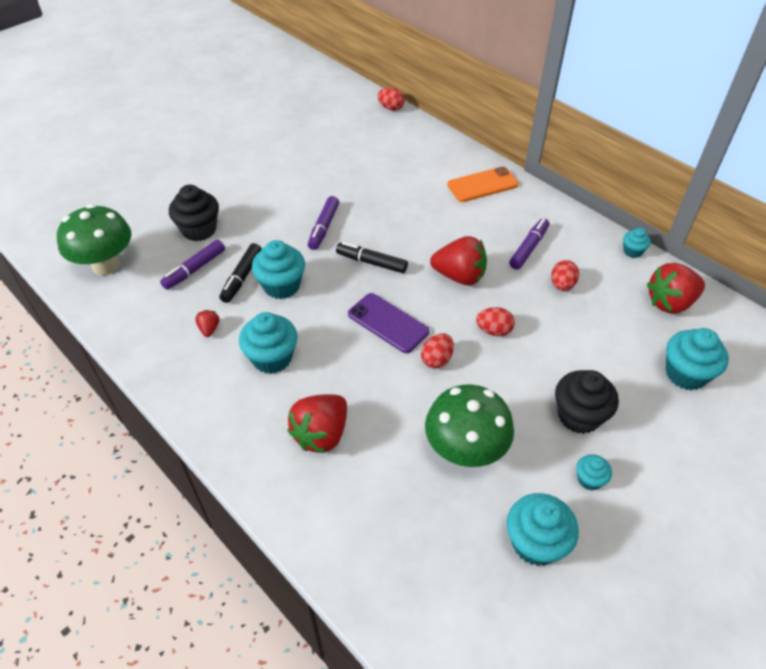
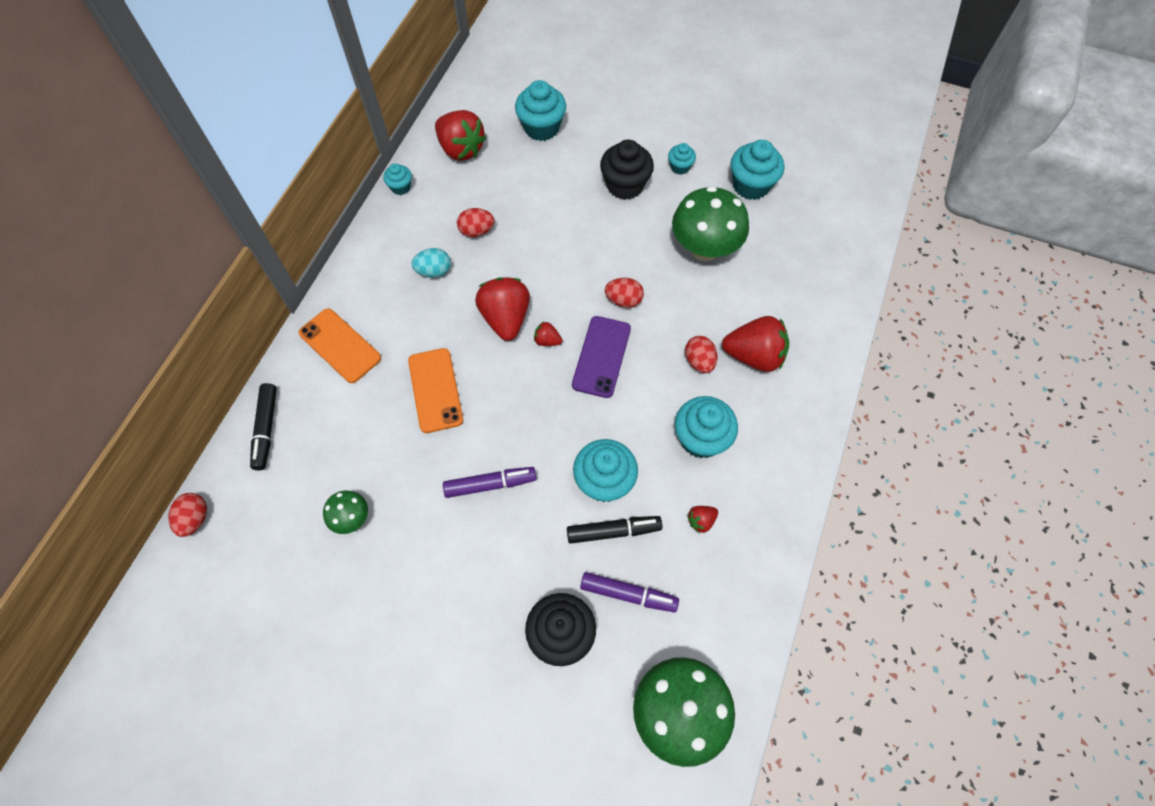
camera: 115 degrees left, 15 degrees up
black marker [336,242,408,273] -> black marker moved to [250,383,277,470]
red egg [476,307,515,336] -> red egg moved to [685,336,718,373]
purple marker [509,218,549,270] -> turquoise egg [411,248,451,278]
none -> green mushroom [323,491,368,534]
none -> orange phone [408,348,463,433]
none -> red strawberry [534,322,562,346]

